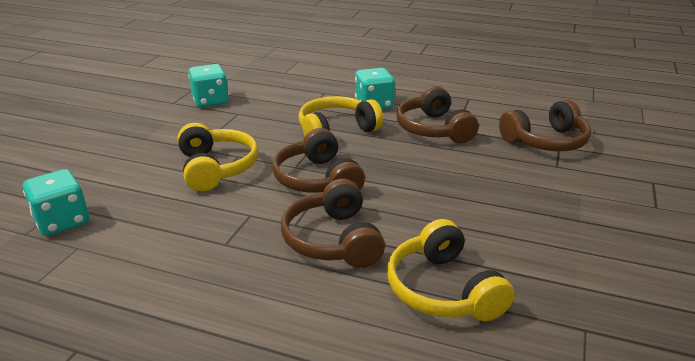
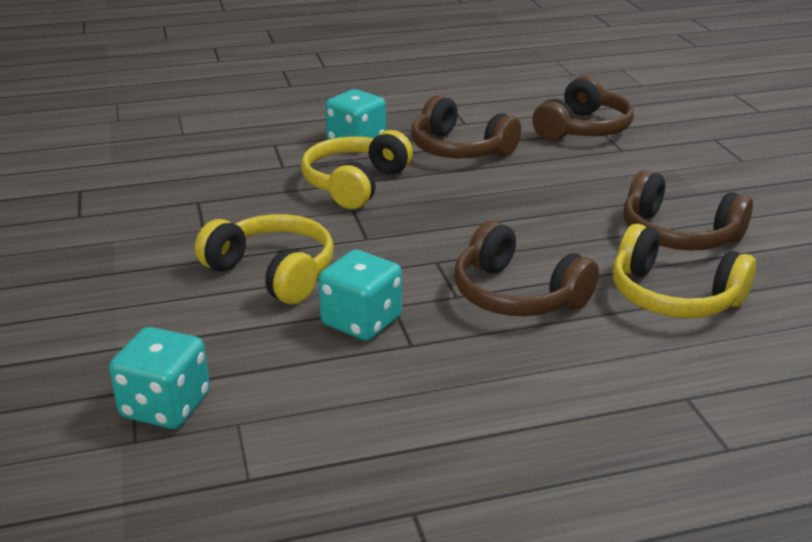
camera: 35 degrees left, 0 degrees up
turquoise dice [188,64,229,107] -> turquoise dice moved to [318,250,402,341]
brown headphones [272,128,365,193] -> brown headphones moved to [624,170,753,251]

